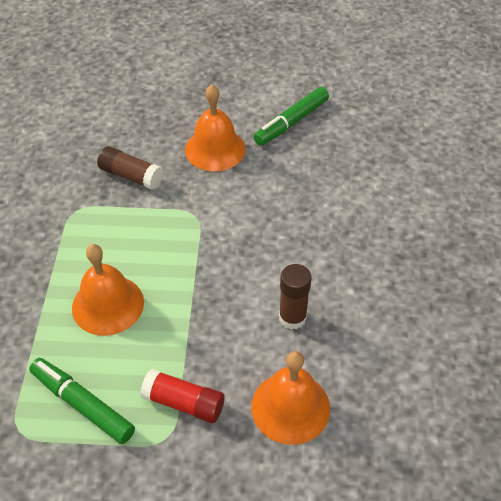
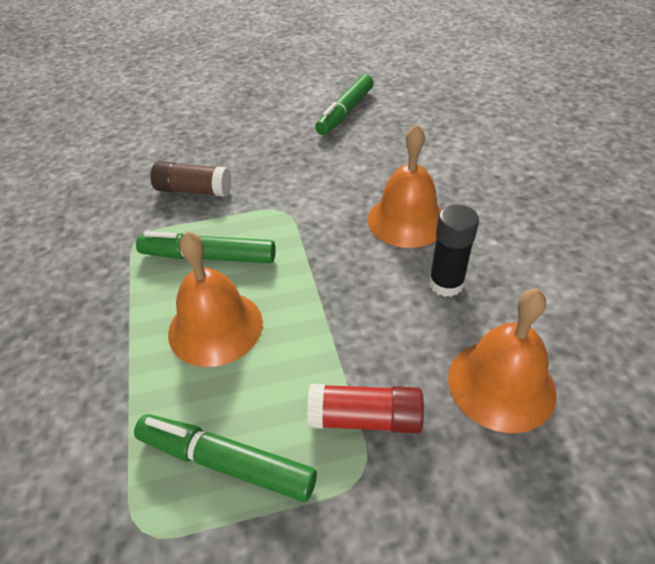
camera: 15 degrees left, 5 degrees down
orange bell [185,84,246,171] -> orange bell moved to [367,124,441,248]
brown glue stick [279,264,312,329] -> black glue stick [429,205,479,297]
none -> green marker [136,231,276,263]

